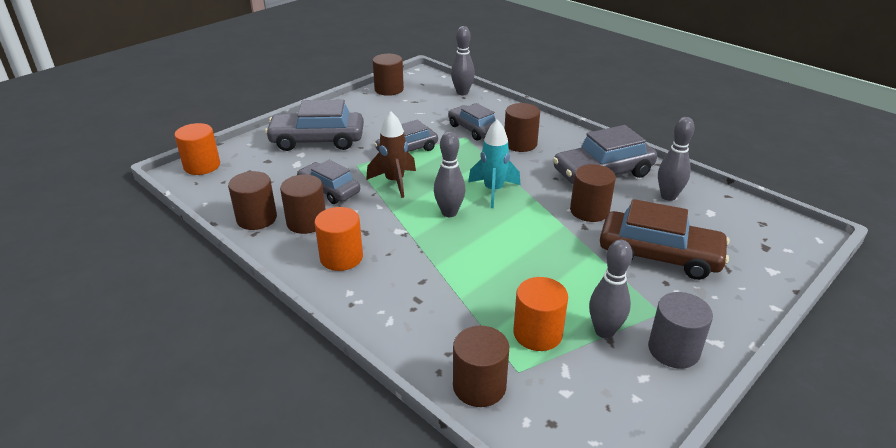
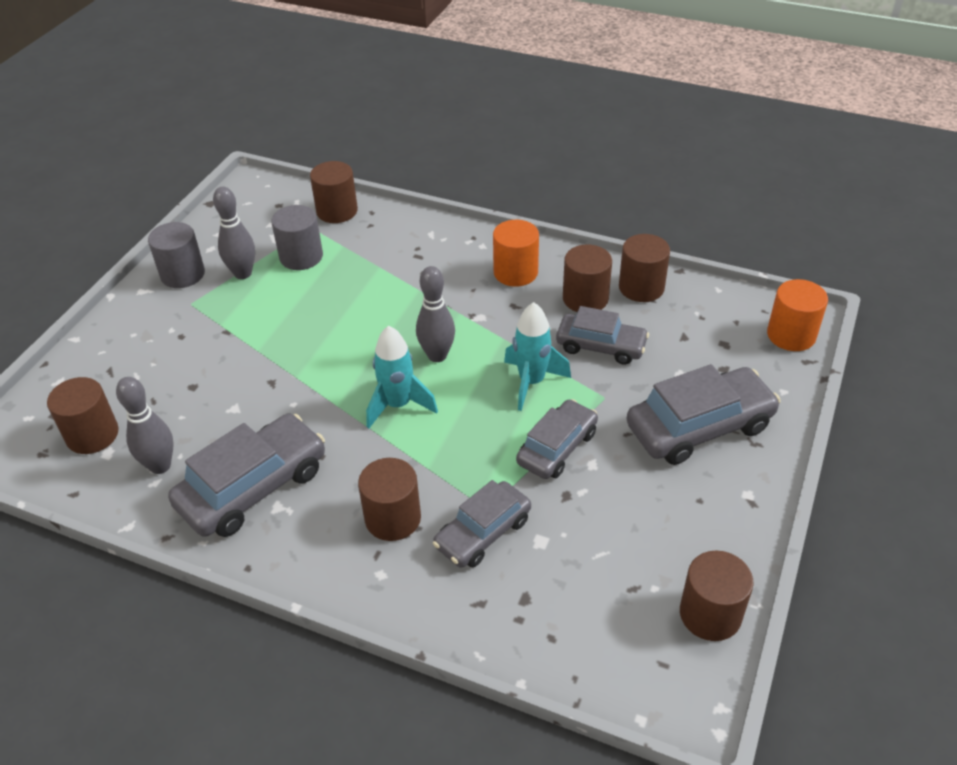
camera: 160 degrees right, 10 degrees up
brown rocket [366,111,416,198] -> turquoise rocket [504,302,571,411]
grey car [448,103,496,141] -> grey car turned 105 degrees clockwise [433,480,531,568]
grey bowling pin [451,26,475,95] -> none
orange cylinder [513,277,568,351] -> grey cylinder [271,205,323,270]
brown cylinder [570,164,616,222] -> brown cylinder moved to [47,377,119,454]
brown car [600,199,730,280] -> none

